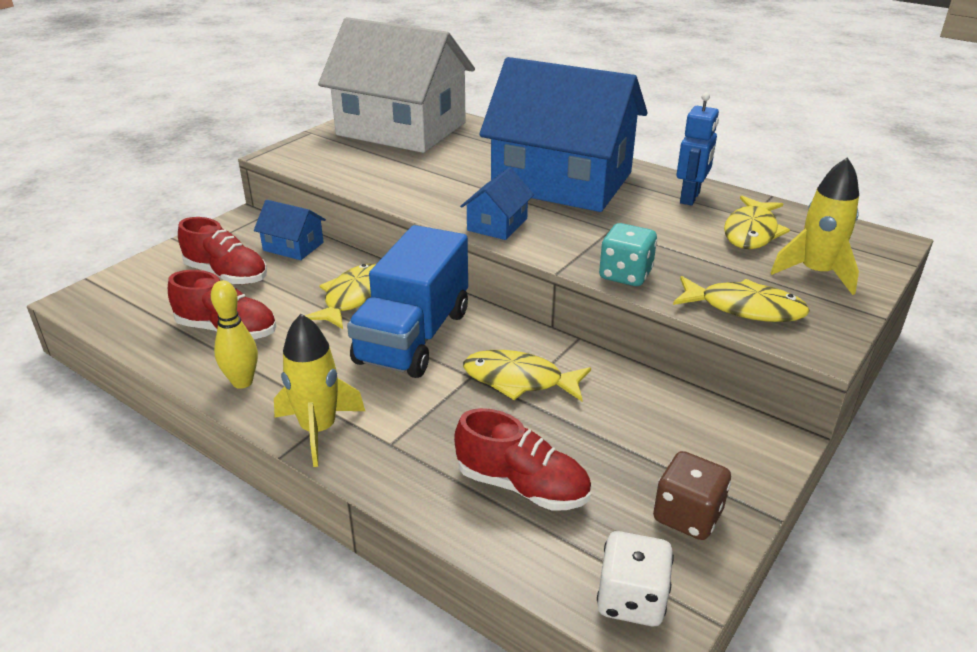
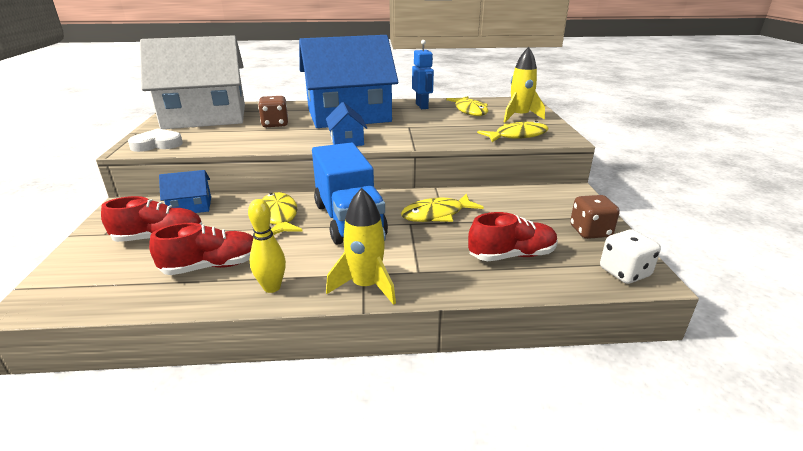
camera: 40 degrees left, 5 degrees down
turquoise dice [599,223,657,286] -> none
none -> white heart [128,128,183,152]
none -> brown dice [258,96,288,128]

